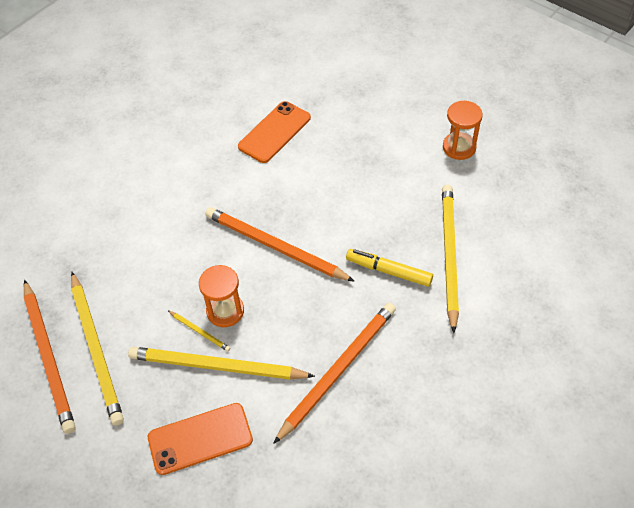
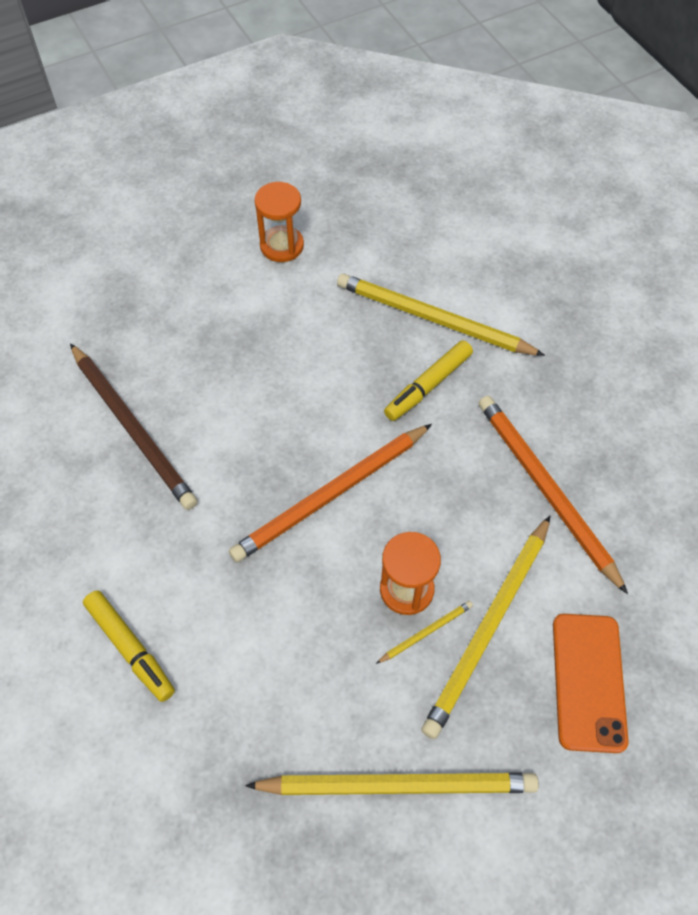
camera: 70 degrees left, 5 degrees up
orange pencil [24,280,76,434] -> none
orange phone [238,101,311,163] -> brown pencil [70,343,198,510]
none -> yellow marker [83,590,175,702]

